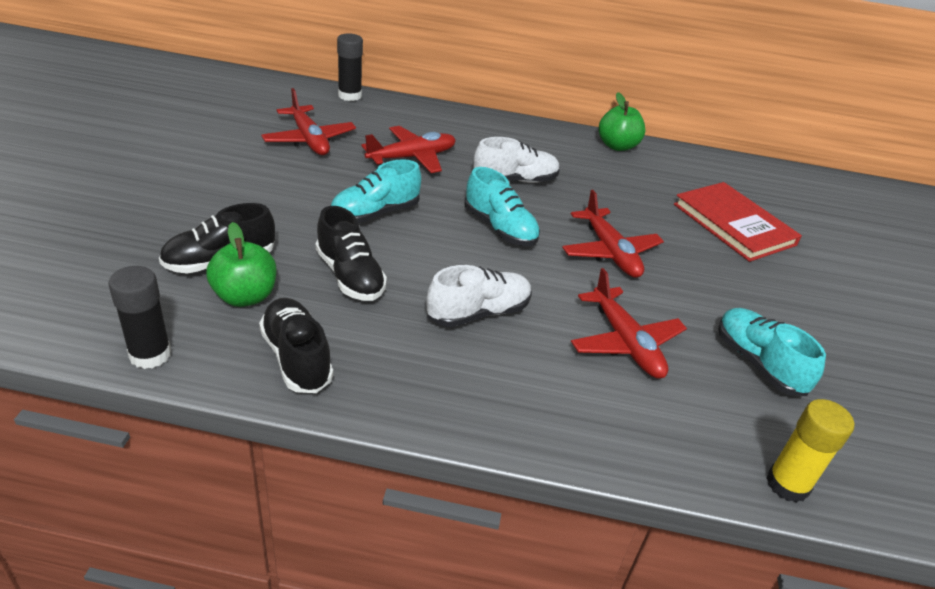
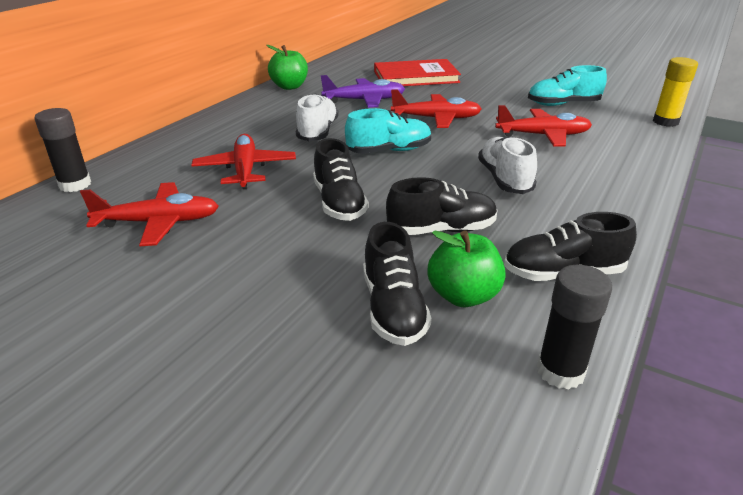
camera: 65 degrees left, 5 degrees down
turquoise shoe [331,159,421,223] -> black shoe [313,138,368,221]
none -> purple plane [321,75,405,108]

